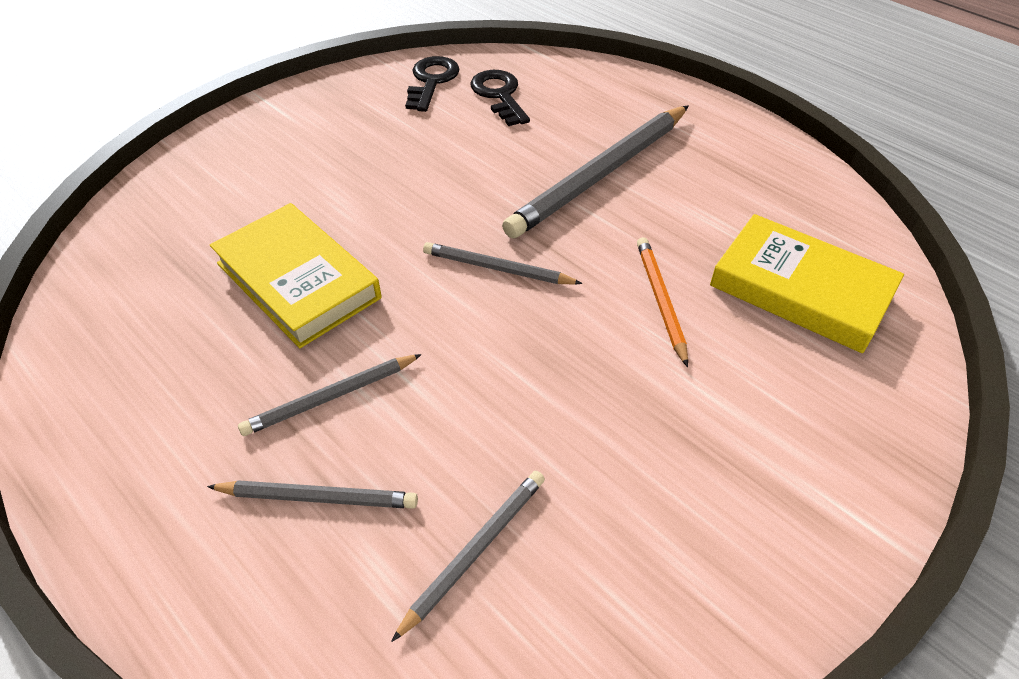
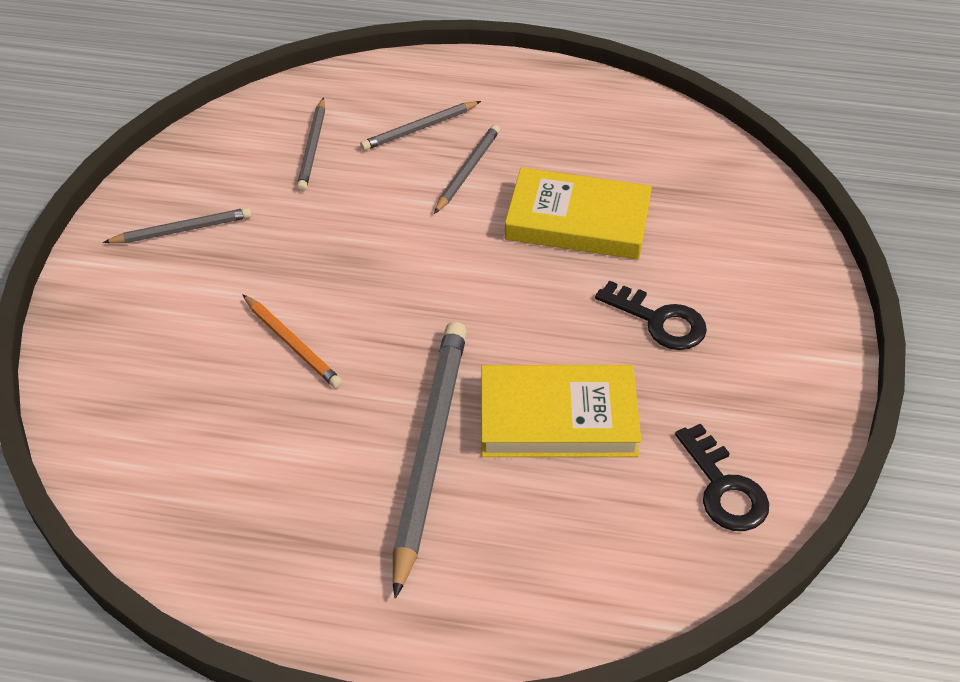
camera: 145 degrees right, 0 degrees up
grey pencil [423,242,583,285] -> grey pencil moved to [103,208,252,243]
black key [470,70,530,126] -> black key moved to [595,281,707,350]
yellow book [710,214,904,353] -> yellow book moved to [481,365,641,457]

